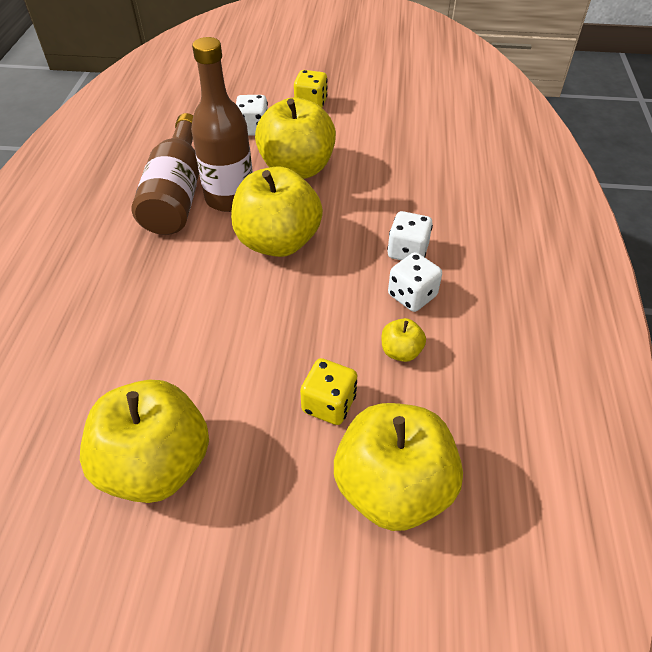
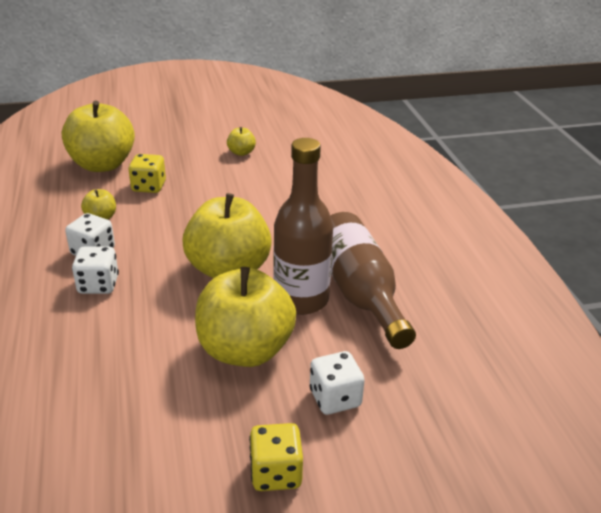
camera: 160 degrees right, 15 degrees down
yellow apple [80,380,209,503] -> yellow apple [227,127,256,156], size x0.43

